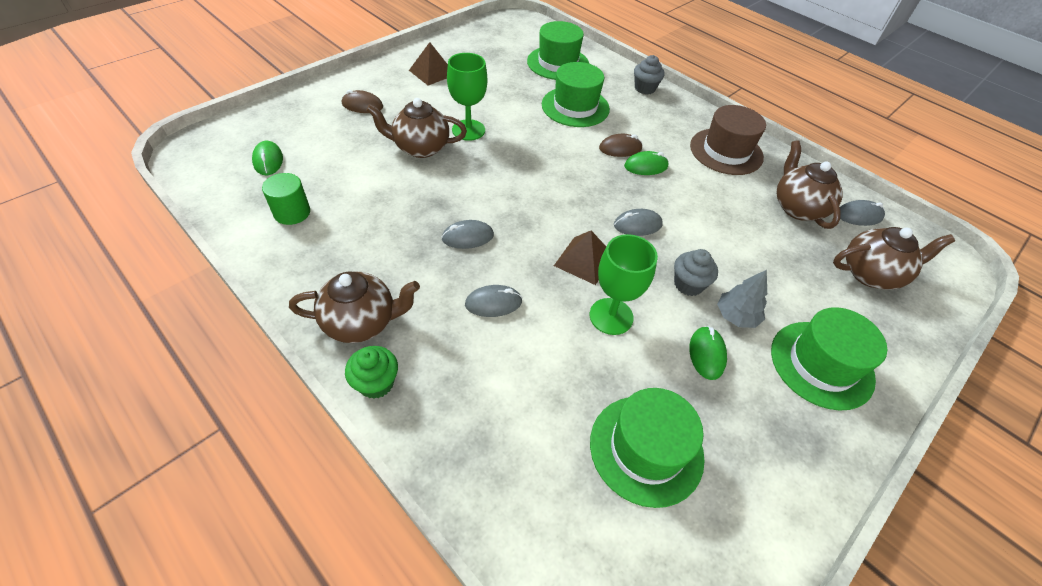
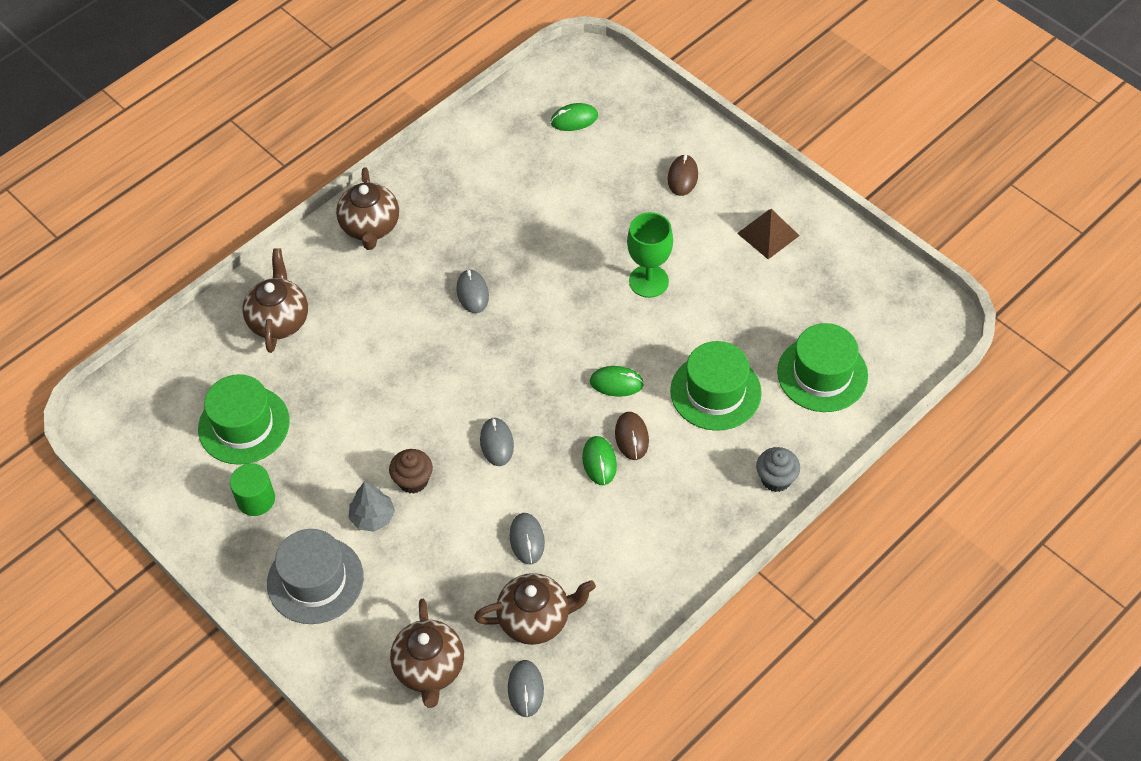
camera: 95 degrees right, 5 degrees up
green cylinder [262,173,310,225] -> green cylinder moved to [230,463,275,516]
green cupcake [345,346,398,399] -> none
brown teapot [367,98,467,158] -> brown teapot moved to [243,249,308,353]
grey mouse [465,285,522,317] -> grey mouse moved to [510,513,545,564]
brown pyramid [554,231,606,285] -> none
green goblet [590,234,658,335] -> none
grey cupcake [674,249,718,296] -> brown cupcake [389,449,433,494]
green mouse [689,326,727,380] -> green mouse moved to [590,366,644,396]
brown hat [690,105,766,175] -> none
green hat [771,307,888,411] -> grey hat [267,529,364,624]

